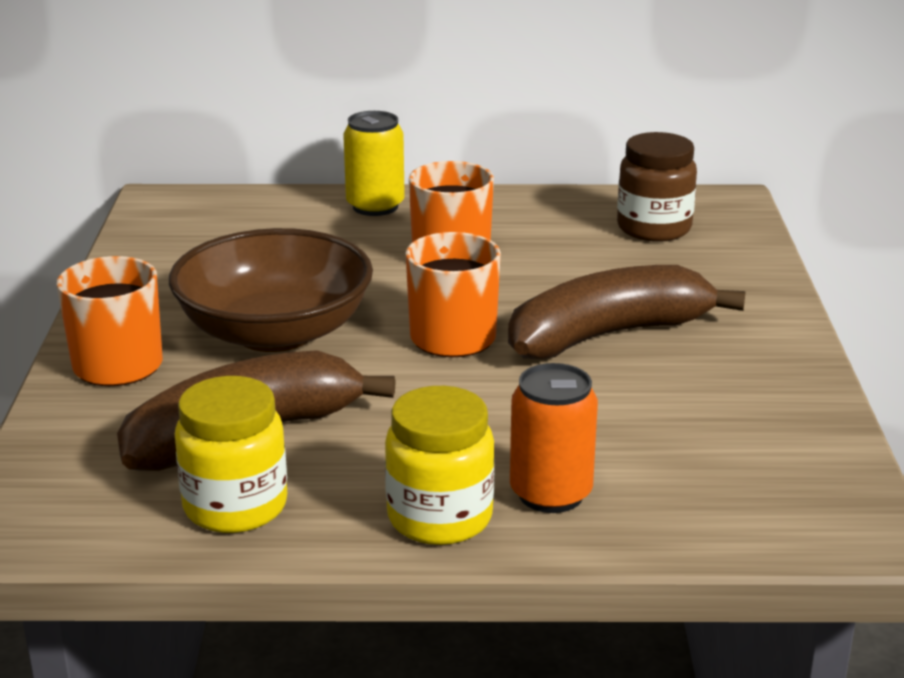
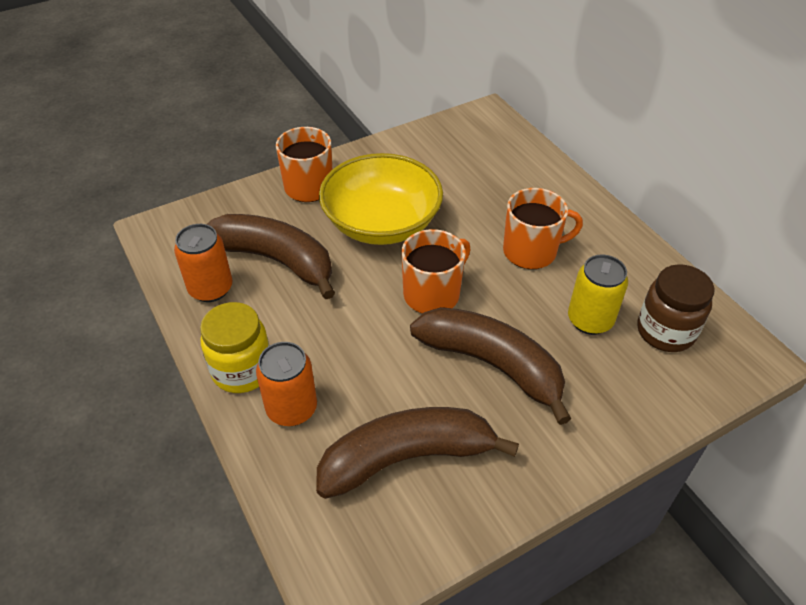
camera: 60 degrees right, 20 degrees up
brown bowl [169,228,373,352] -> yellow bowl [319,153,443,245]
yellow jar [175,376,287,533] -> orange can [174,224,232,302]
yellow can [343,111,405,216] -> yellow can moved to [568,255,628,335]
none -> brown banana [316,407,519,499]

